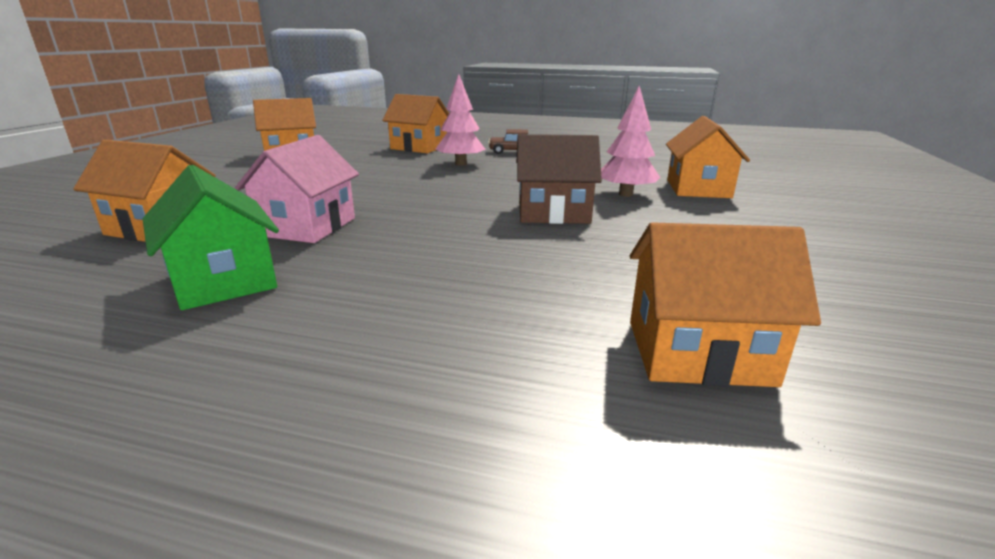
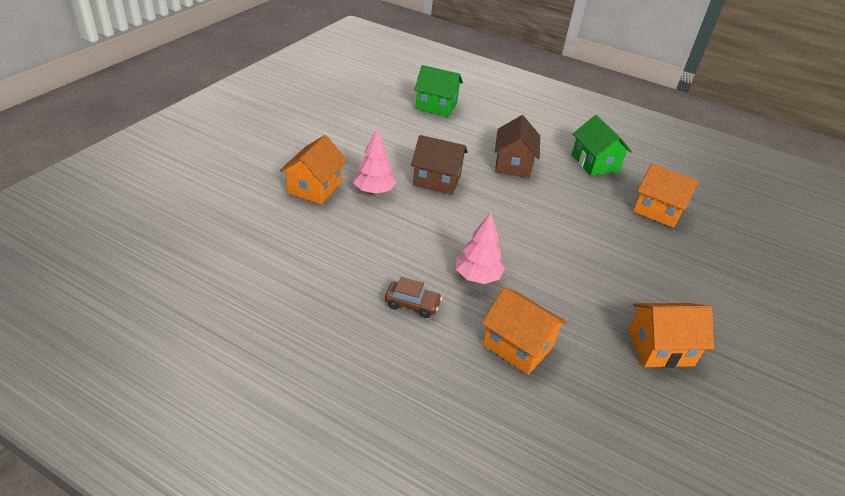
camera: 170 degrees left, 15 degrees up
pink house [234,135,359,243] -> none
orange house [630,222,821,387] -> green house [414,65,463,117]
none -> brown house [495,115,540,178]

